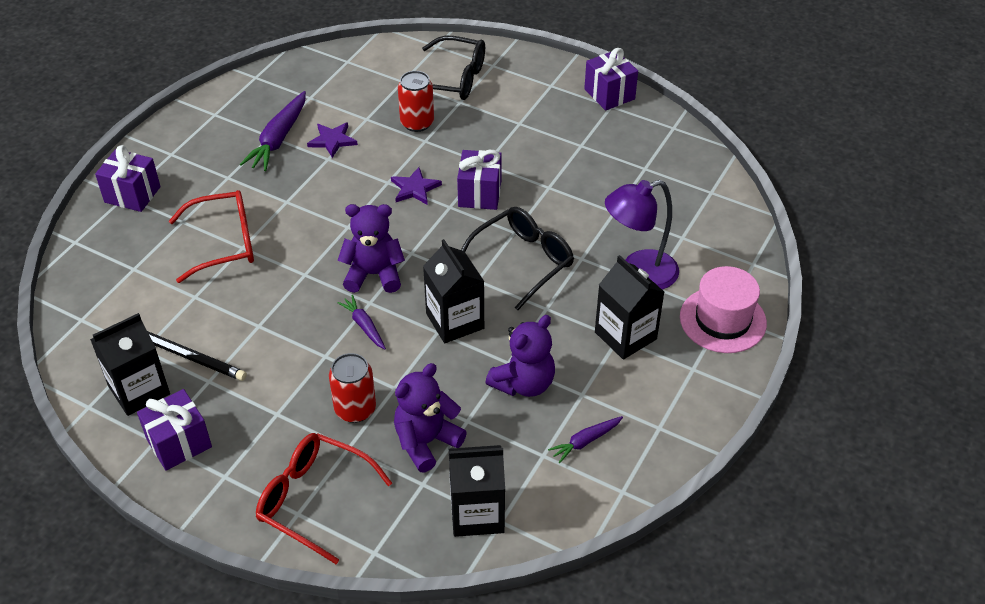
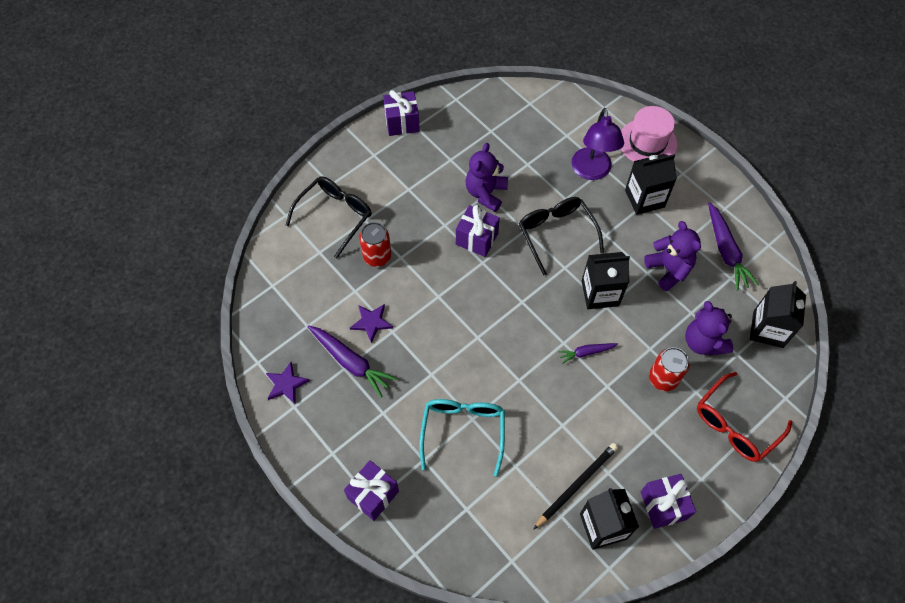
camera: 70 degrees left, 15 degrees up
red glasses [169,190,254,283] -> turquoise glasses [419,399,505,477]
purple teddy bear [337,204,405,293] -> purple teddy bear moved to [466,143,508,212]
purple star [391,167,442,205] -> purple star moved to [266,362,310,403]
purple carrot [548,416,623,463] -> purple carrot [708,202,759,290], size x1.77

